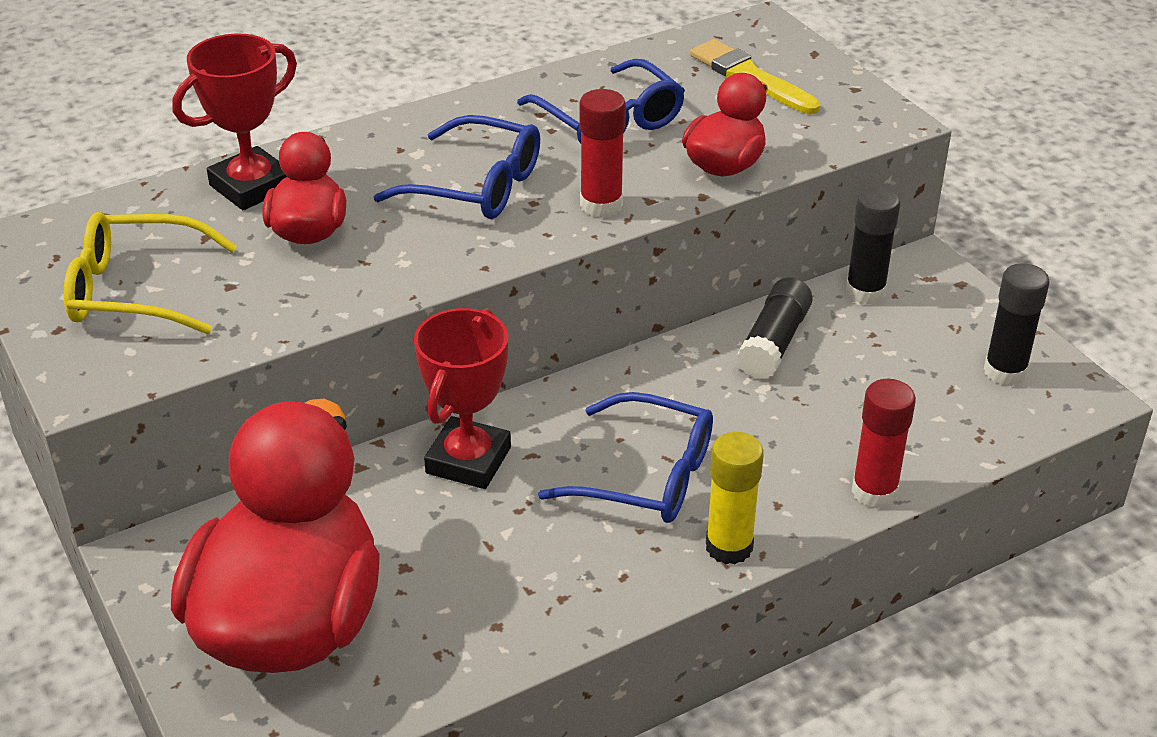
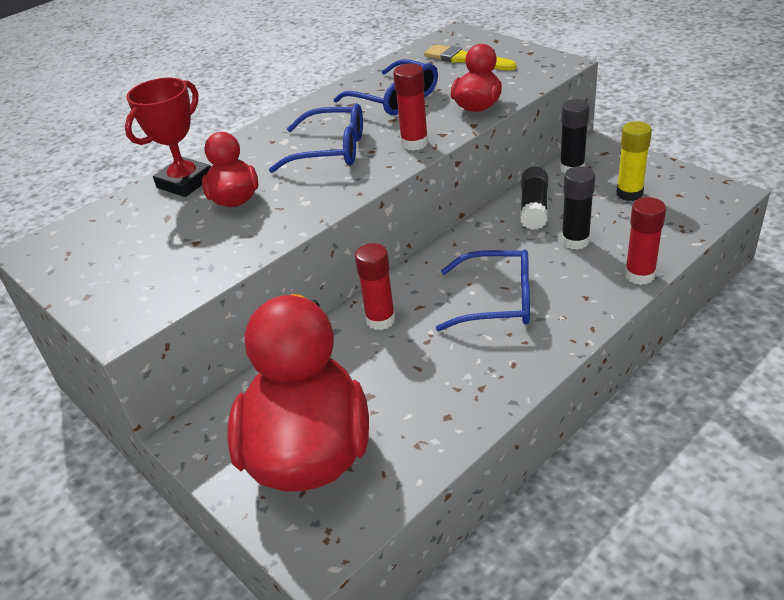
camera: 10 degrees left, 0 degrees up
yellow glasses [63,212,237,334] -> none
red trophy [414,308,511,489] -> red glue stick [355,243,396,330]
yellow glue stick [706,432,764,564] -> yellow glue stick moved to [616,121,652,201]
black glue stick [984,263,1050,386] -> black glue stick moved to [561,166,595,250]

